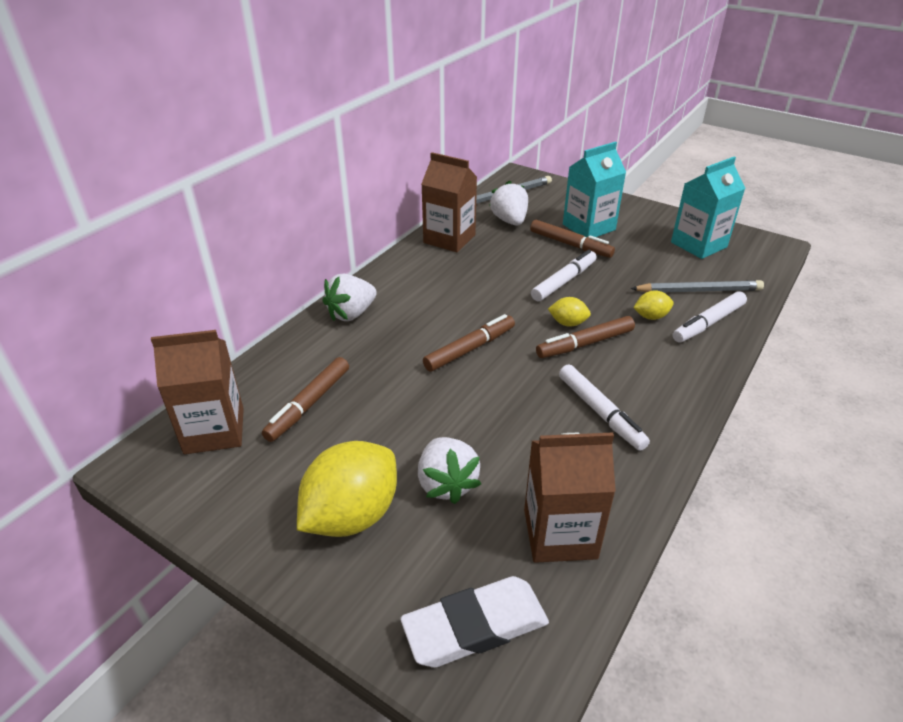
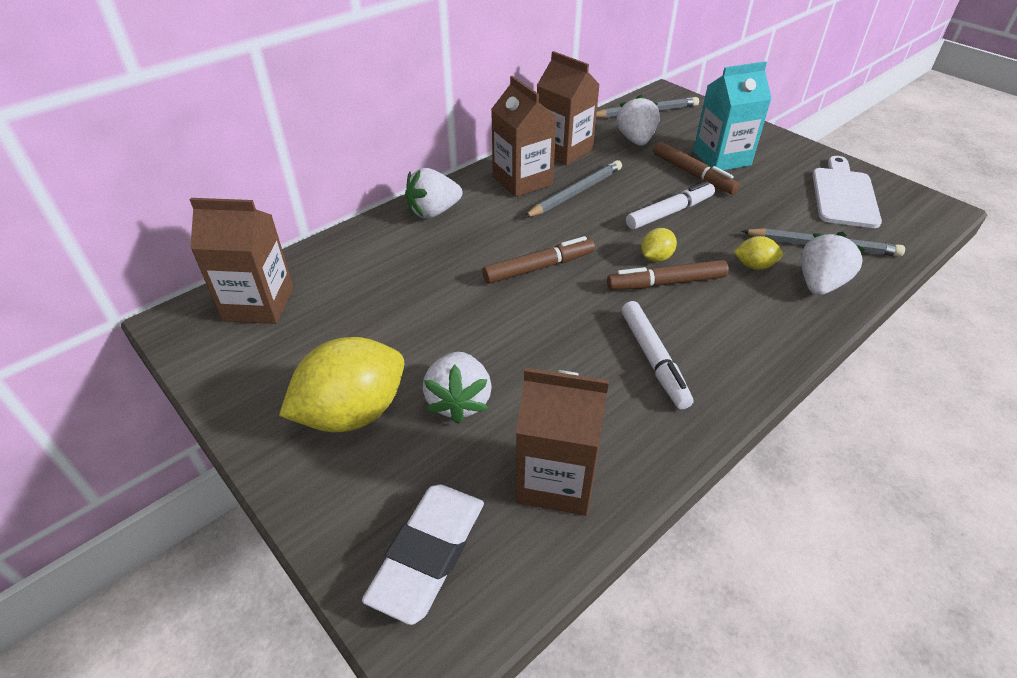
camera: 15 degrees right, 5 degrees up
brown marker [262,357,349,442] -> none
white eraser [401,576,549,668] -> white eraser turned 60 degrees counterclockwise [362,484,484,625]
yellow lemon [548,297,591,327] -> yellow lemon turned 75 degrees counterclockwise [641,228,677,262]
turquoise carton [671,157,745,259] -> white cutting board [813,156,882,228]
white marker [673,291,747,343] -> white strawberry [801,232,865,295]
none -> brown carton [491,76,557,197]
none -> grey pencil [524,160,622,218]

